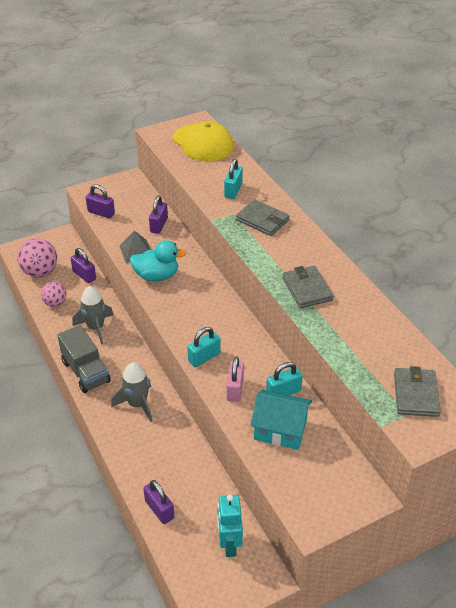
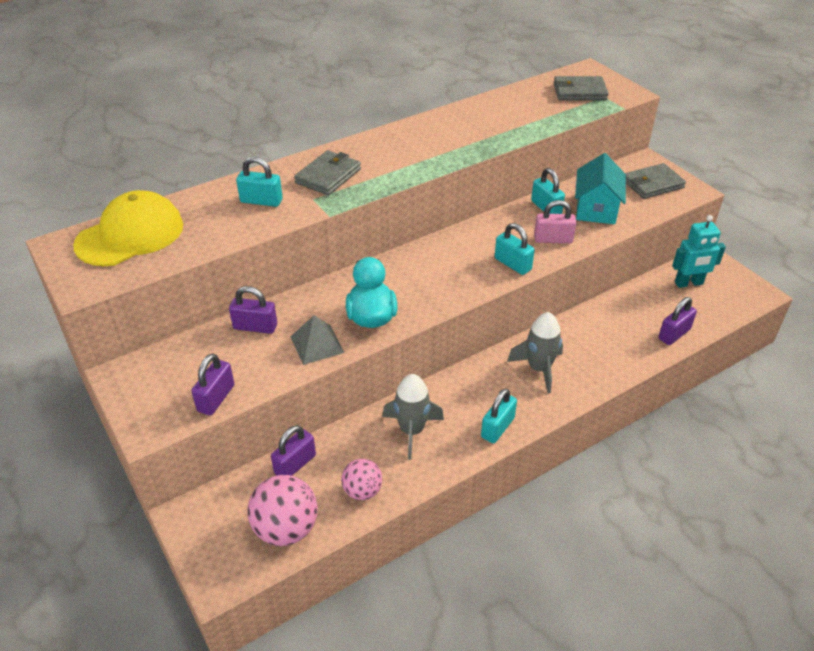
camera: 95 degrees left, 0 degrees up
grey truck [57,325,111,393] -> turquoise padlock [481,389,517,443]
grey wallet [282,266,333,308] -> grey wallet moved to [625,163,686,199]

